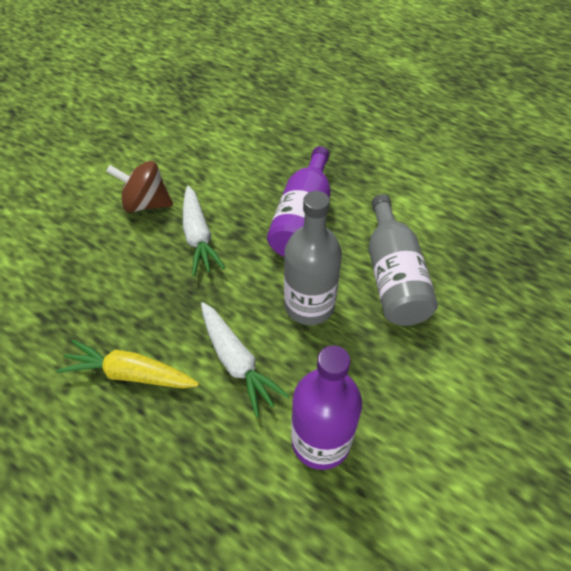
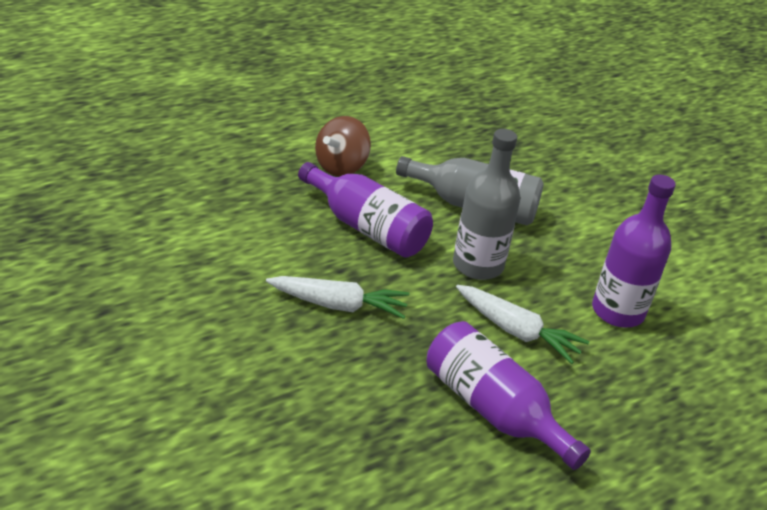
camera: 70 degrees left, 15 degrees down
yellow carrot [56,340,199,389] -> purple bottle [427,321,591,470]
brown spinning top [106,161,173,212] -> brown spinning top moved to [315,116,371,176]
white carrot [201,302,289,417] -> white carrot turned 45 degrees clockwise [456,285,589,364]

